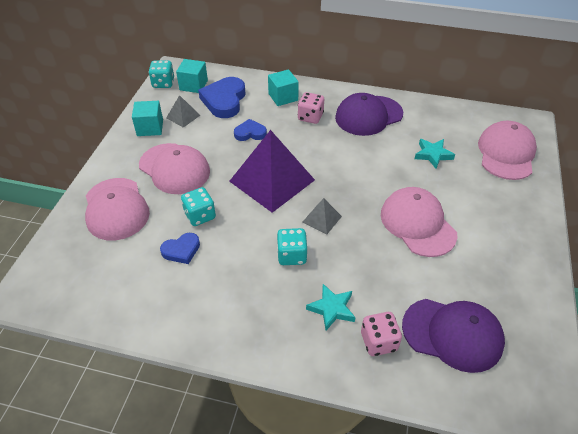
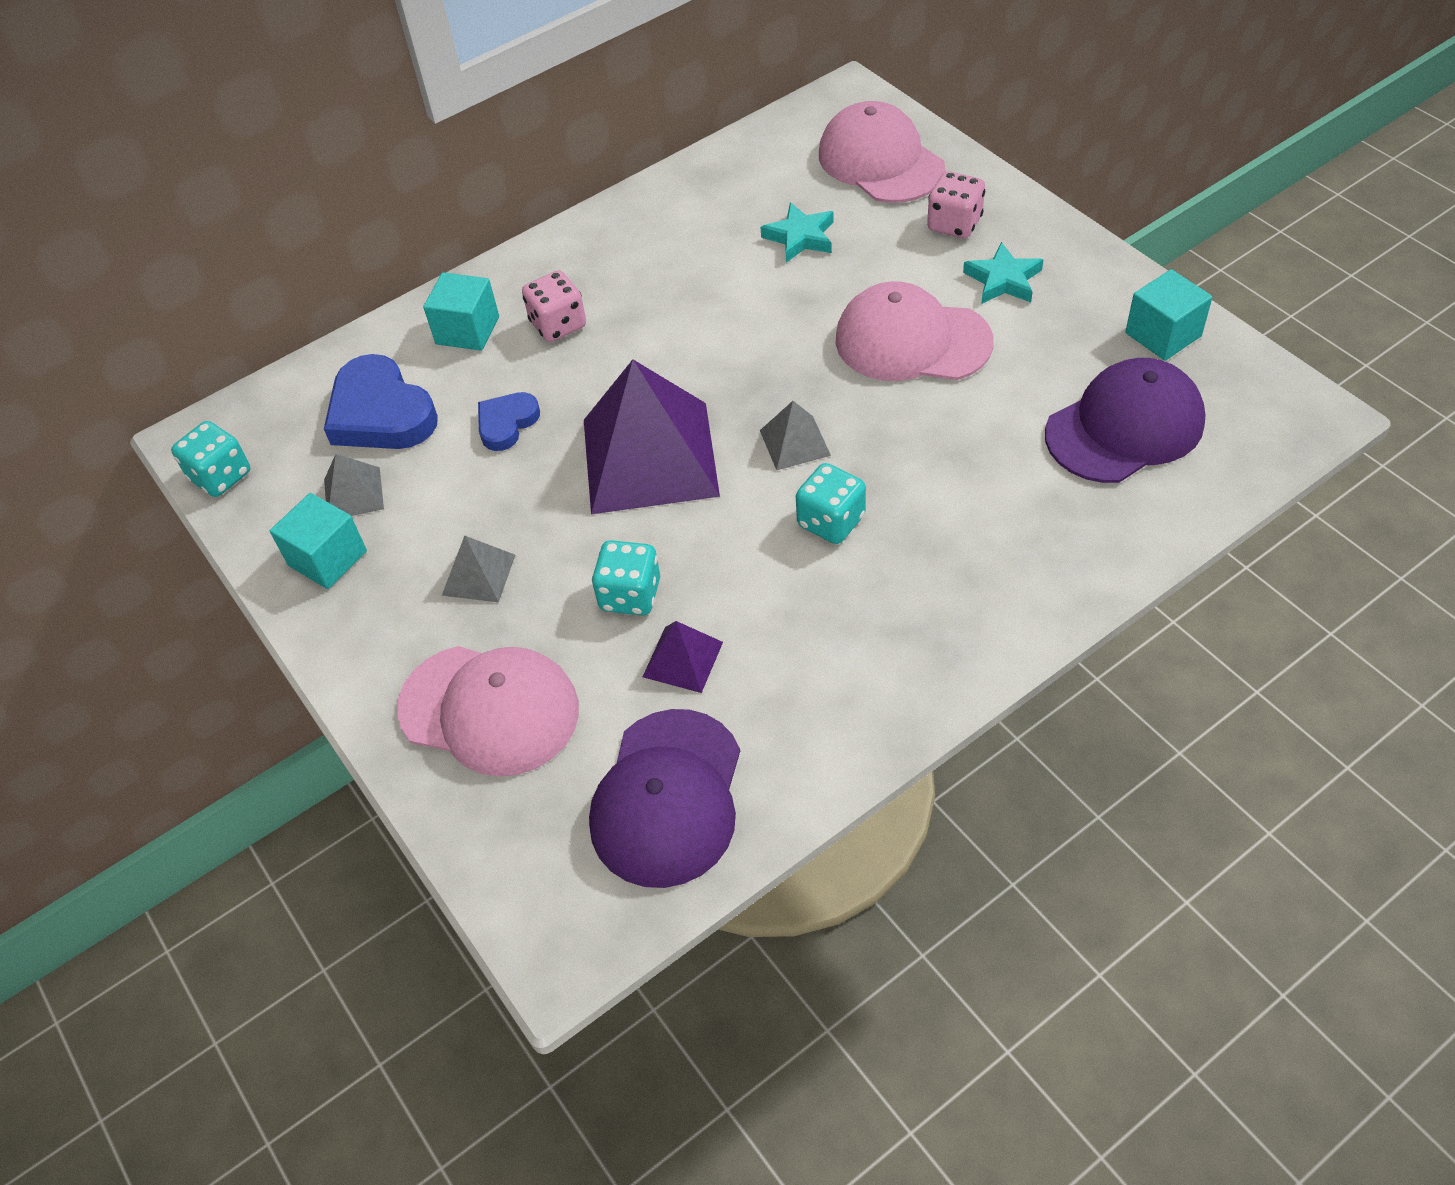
camera: 45 degrees left, 5 degrees up
pink cap [139,143,210,194] -> grey pyramid [442,535,515,603]
blue heart [160,233,200,264] -> purple pyramid [643,621,723,693]
turquoise cube [176,59,208,93] -> turquoise cube moved to [1125,269,1212,361]
turquoise star [306,284,356,330] -> turquoise star moved to [963,242,1044,304]
purple cap [335,93,403,136] -> purple cap moved to [589,709,740,888]
pink dice [361,312,402,356] -> pink dice moved to [927,171,985,238]

